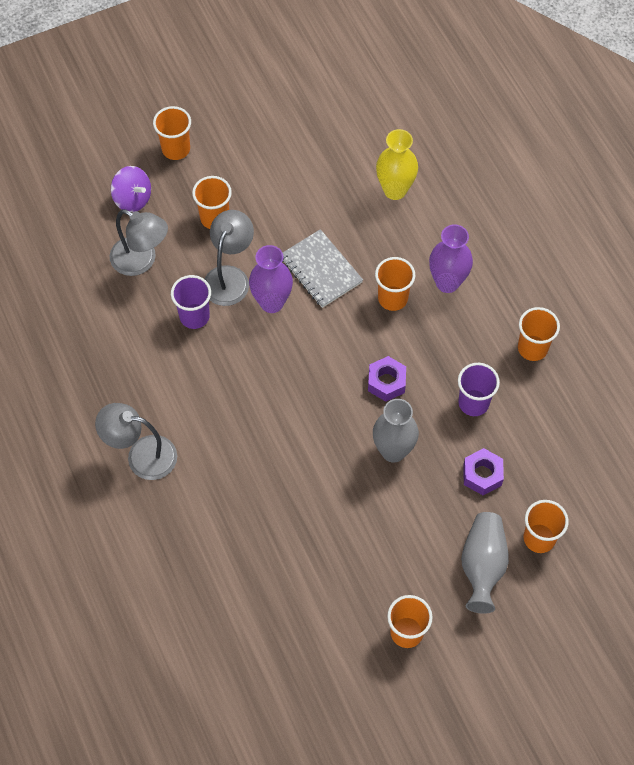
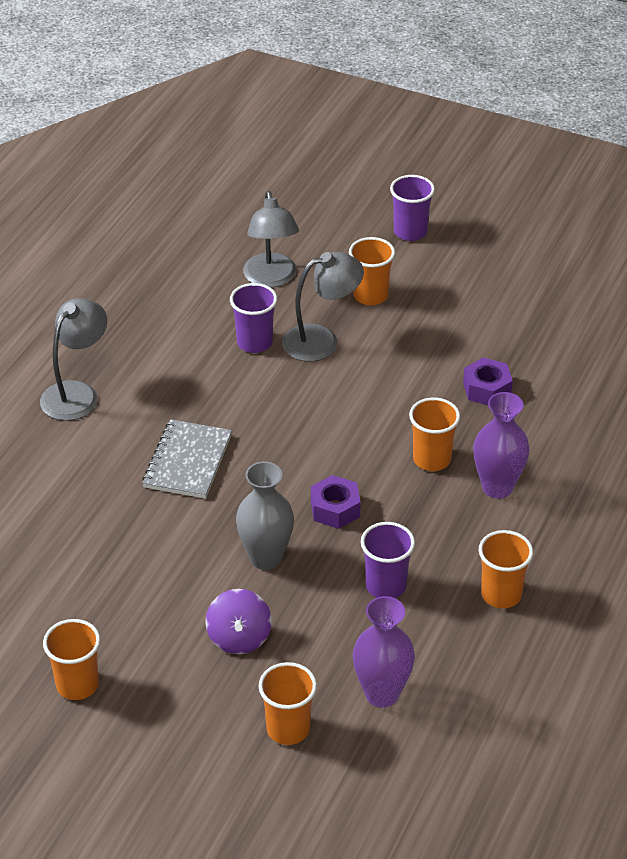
camera: 50 degrees right, 20 degrees down
grey lamp [95,403,177,480] -> grey lamp turned 60 degrees clockwise [40,298,107,421]
purple spinning top [111,166,151,212] -> purple spinning top moved to [205,589,272,654]
orange cup [153,106,191,160] -> purple cup [390,175,435,241]
purple vase [249,245,293,313] -> purple vase moved to [353,596,415,708]
grey notebook [282,229,363,308] -> grey notebook moved to [142,419,232,499]
yellow vase [376,129,418,200] -> none
grey vase [461,512,509,614] -> none
purple nut [463,448,504,495] -> purple nut moved to [463,357,513,405]

